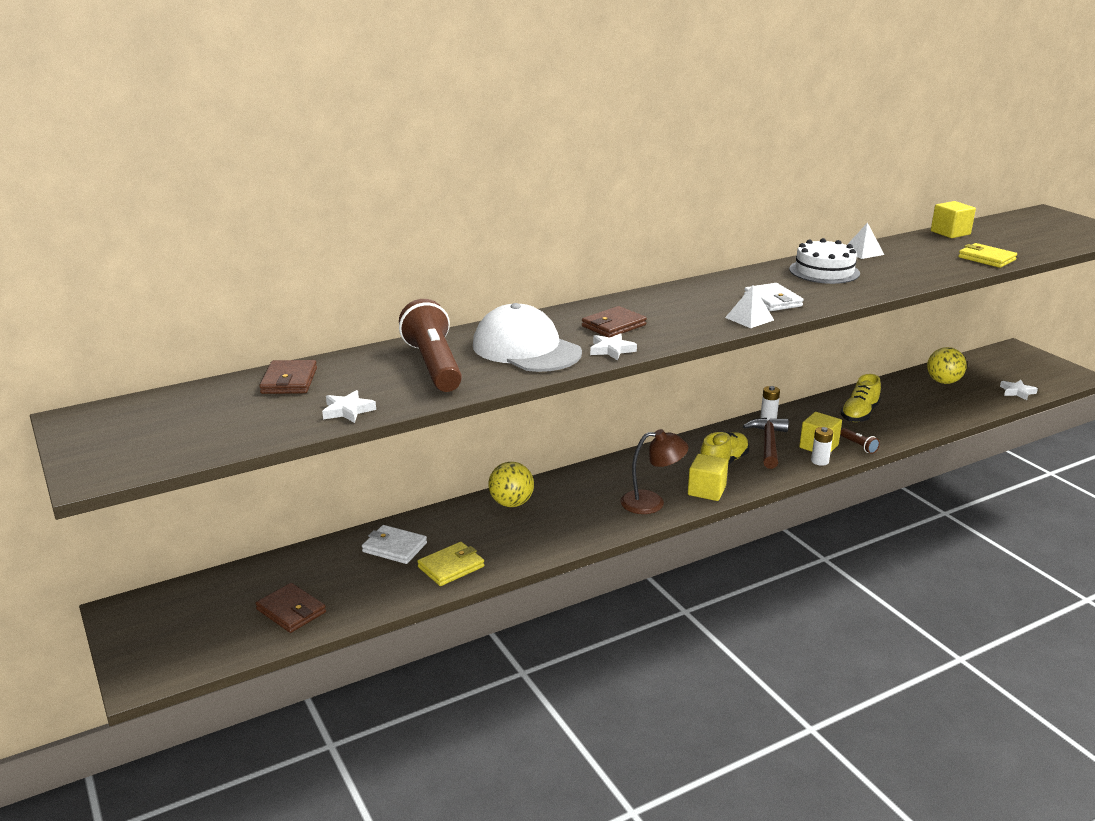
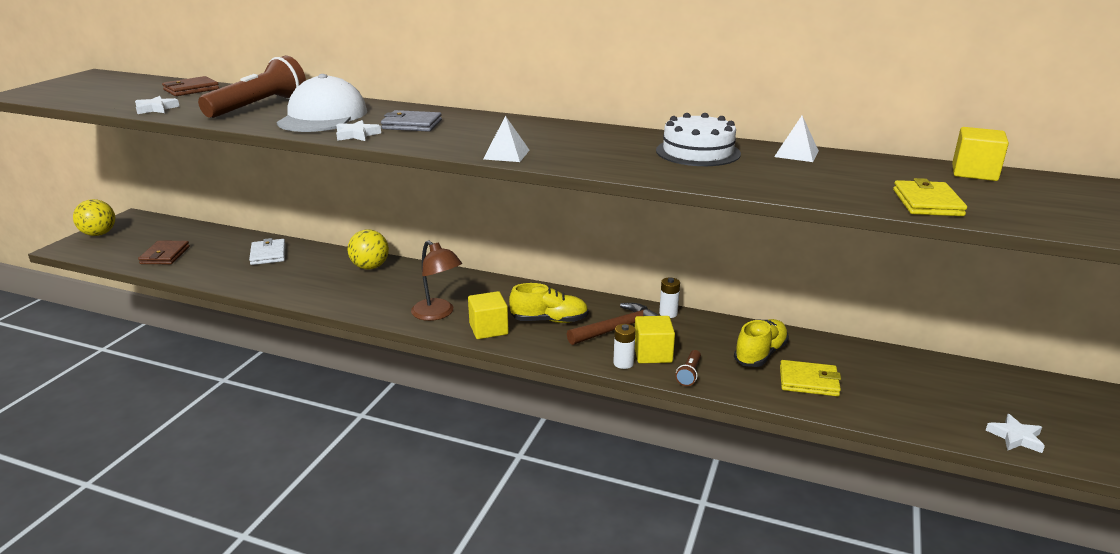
camera: 50 degrees right, 0 degrees up
yellow wallet [417,542,484,586] -> yellow wallet moved to [780,360,841,396]
brown wallet [582,306,647,337] -> grey wallet [381,110,442,132]
white wallet [744,283,804,311] -> none
yellow shoe [840,374,881,422] -> yellow shoe turned 135 degrees clockwise [734,319,789,367]
yellow ball [927,347,967,384] -> yellow ball moved to [73,199,115,236]

